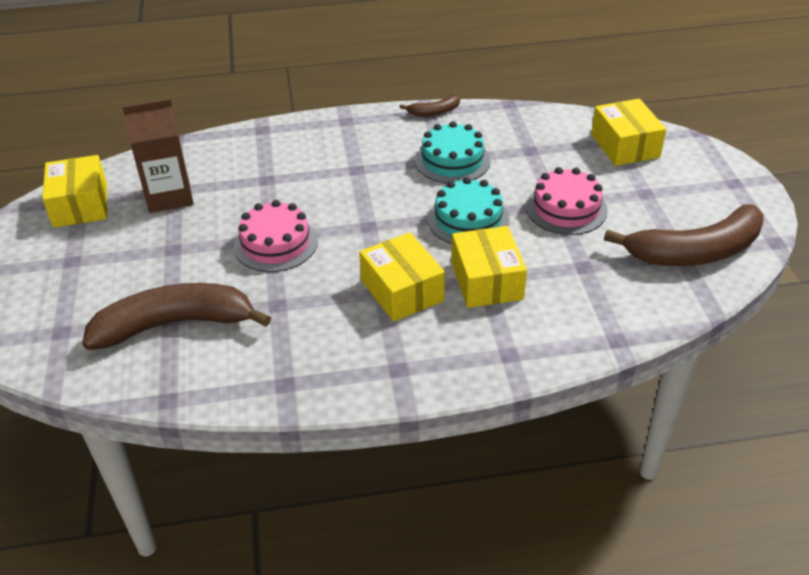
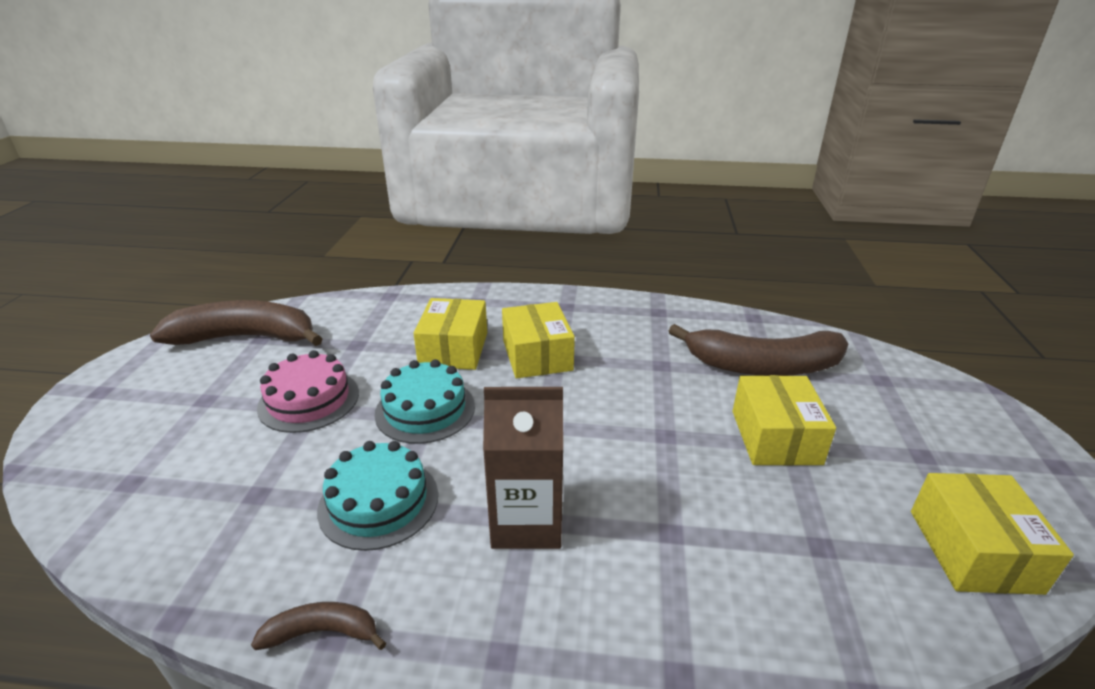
camera: 165 degrees left, 10 degrees down
brown carton [122,99,194,213] -> brown carton moved to [483,387,563,549]
pink cake [234,200,318,272] -> none
yellow box [591,99,666,166] -> yellow box moved to [733,375,836,466]

